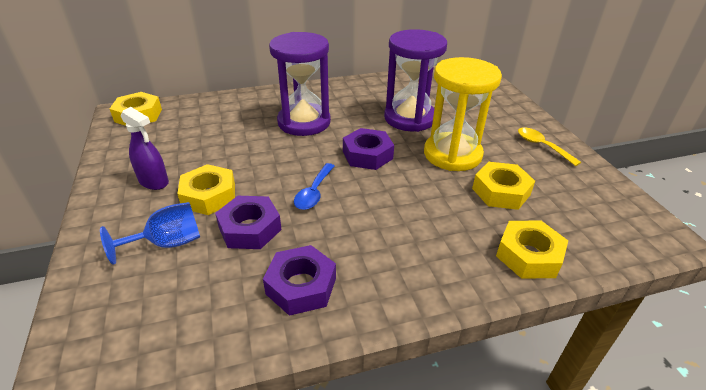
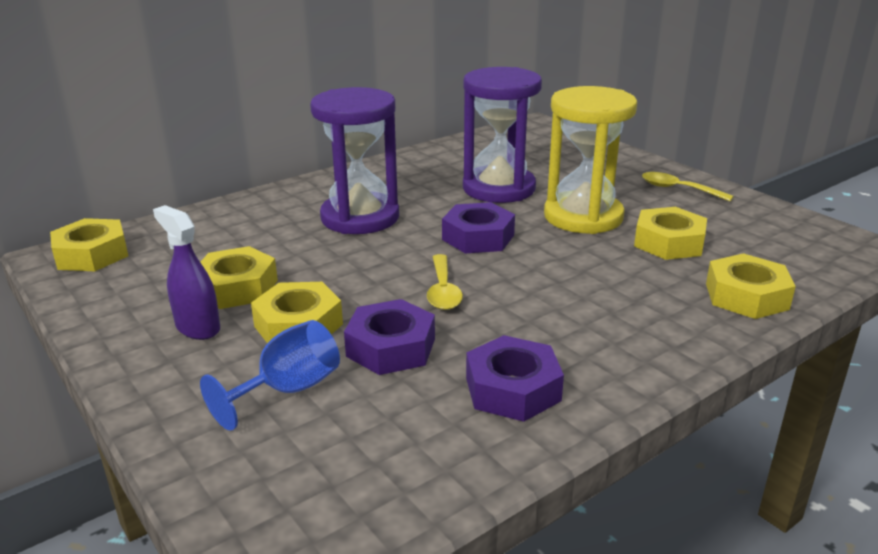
camera: 20 degrees left, 10 degrees down
purple spray bottle [121,107,169,190] -> purple spray bottle turned 150 degrees counterclockwise [153,205,220,340]
blue spoon [294,163,335,210] -> yellow spoon [427,254,463,310]
none -> yellow nut [200,246,278,309]

